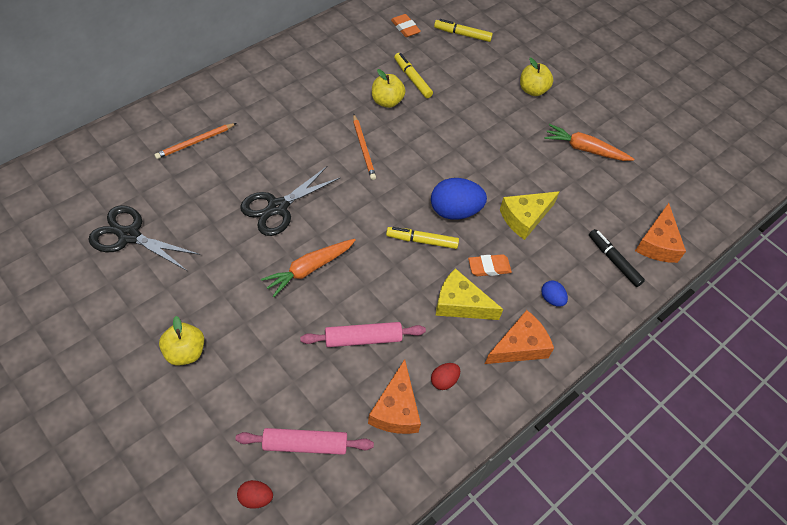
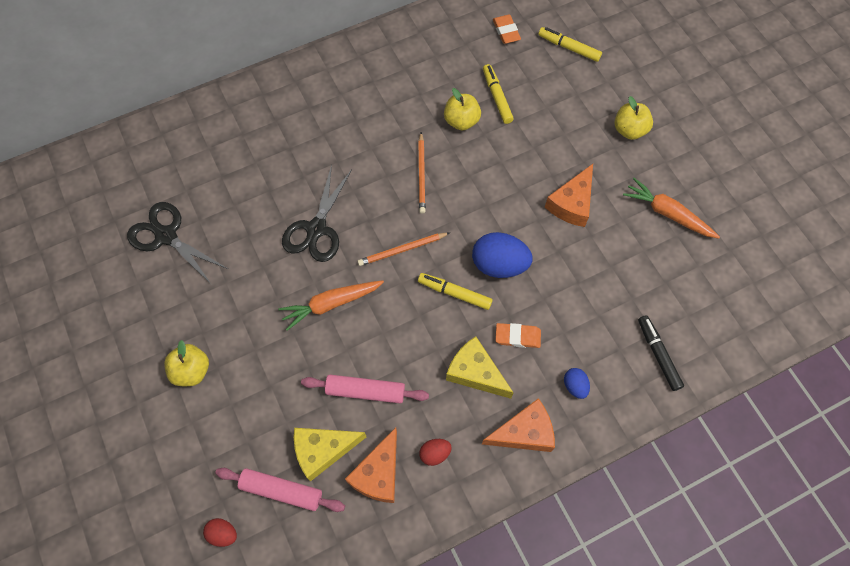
camera: 20 degrees right, 10 degrees up
orange pencil [154,123,237,159] -> orange pencil moved to [358,233,449,266]
black scissors [240,166,340,236] -> black scissors turned 45 degrees counterclockwise [282,165,352,262]
yellow cheese [500,191,560,240] -> yellow cheese moved to [294,428,366,482]
orange cheese [635,203,686,263] -> orange cheese moved to [545,164,593,227]

